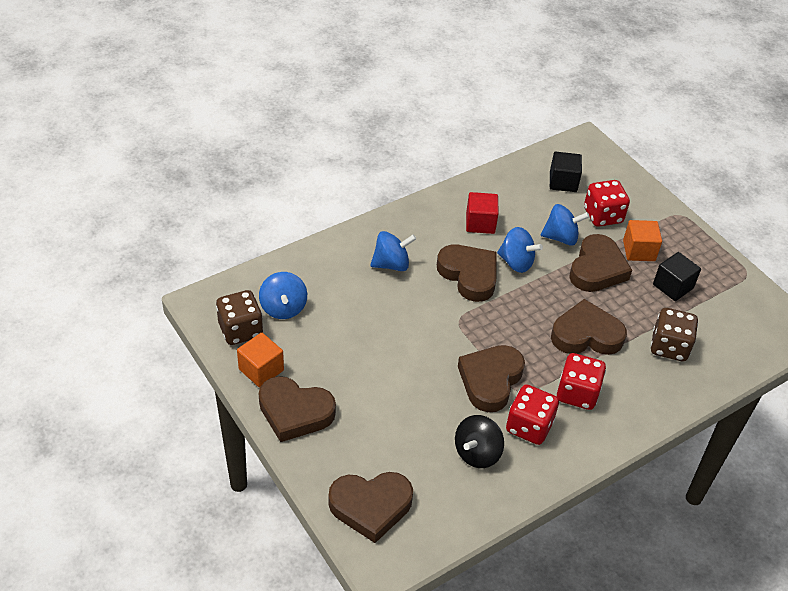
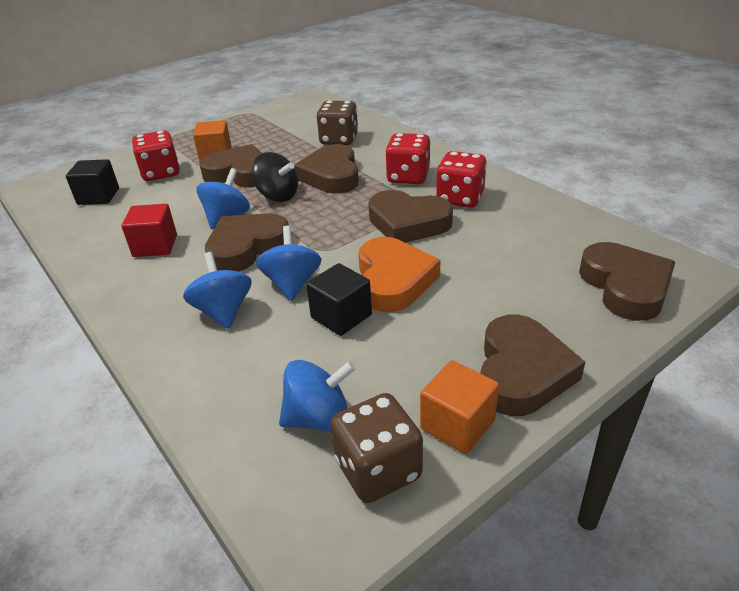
camera: 90 degrees left, 10 degrees down
black spinning top [455,415,504,468] -> black spinning top moved to [251,152,298,202]
blue spinning top [540,204,590,246] -> blue spinning top moved to [256,226,321,301]
black cube [653,252,701,301] -> black cube moved to [306,263,372,336]
none -> orange heart [358,237,440,312]

